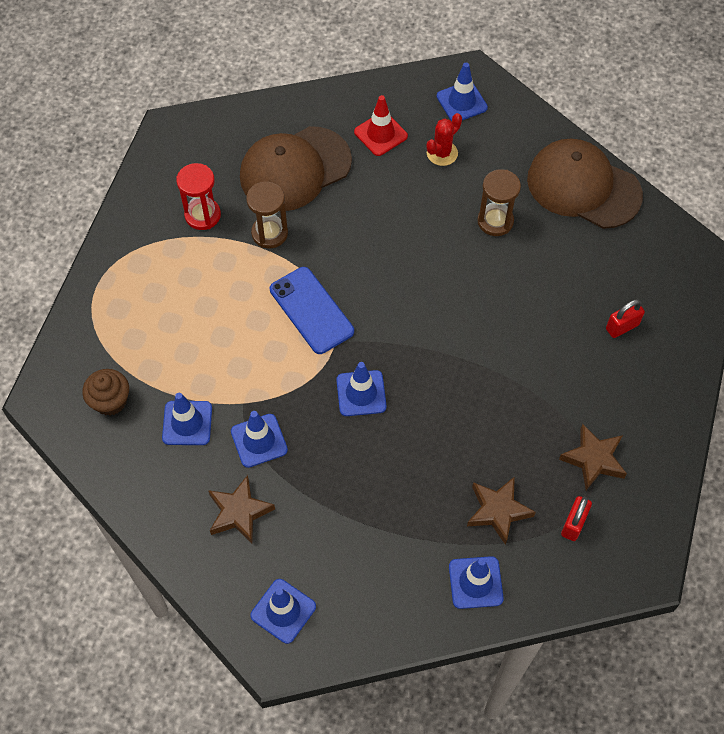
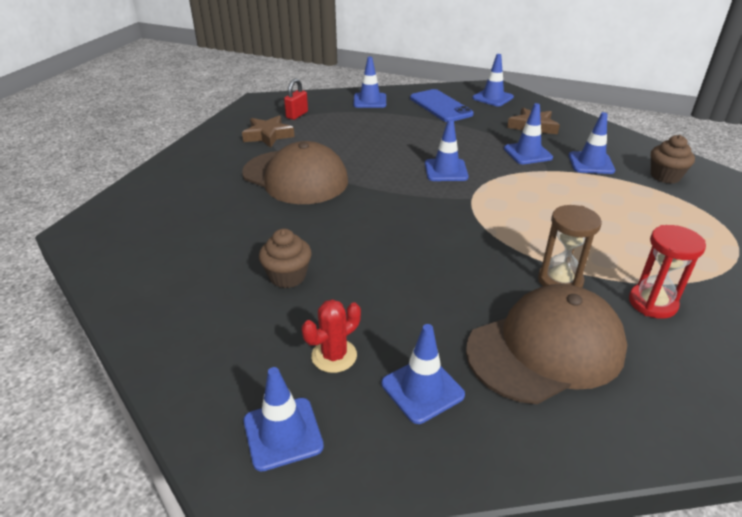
camera: 175 degrees left, 25 degrees down
blue phone [270,267,354,354] -> blue phone moved to [410,89,474,122]
red traffic cone [354,95,408,156] -> blue traffic cone [382,324,465,424]
brown star [467,477,536,545] -> none
brown hourglass [477,169,521,236] -> brown cupcake [259,229,312,288]
brown cap [527,138,643,229] -> brown cap moved to [242,141,348,204]
red padlock [606,299,645,338] -> none

